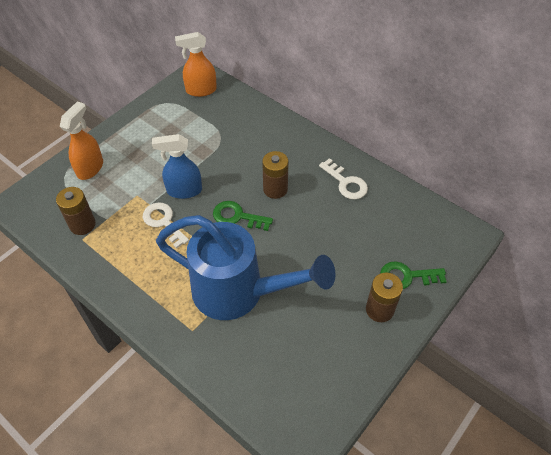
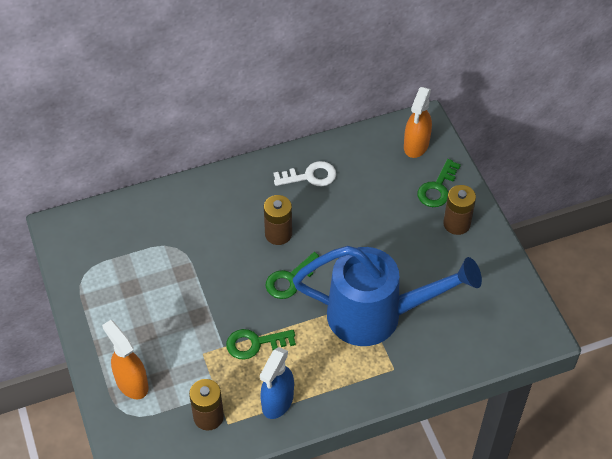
camera: 60 degrees left, 0 degrees up
white key [143,202,189,248] -> green key [226,329,296,360]
blue spray bottle [152,134,202,199] -> blue spray bottle moved to [260,347,294,419]
blue watering can [156,215,336,320] -> blue watering can turned 45 degrees clockwise [293,246,482,346]
orange spray bottle [175,32,217,97] -> orange spray bottle moved to [404,87,432,158]

